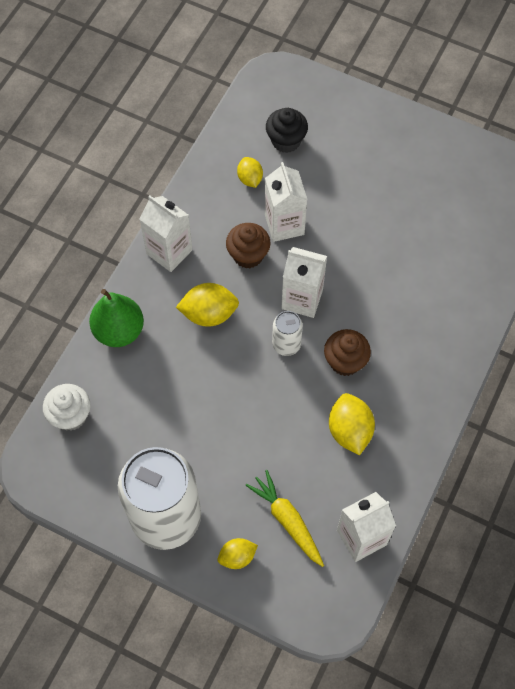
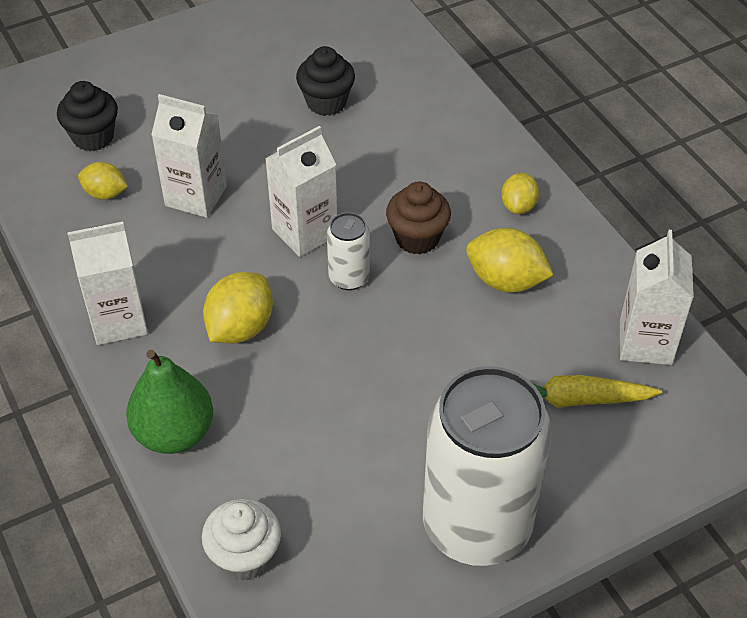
camera: 55 degrees left, 15 degrees down
yellow lemon [217,538,258,569] -> yellow lemon moved to [501,173,539,214]
brown cupcake [226,223,271,268] -> none
none -> black cupcake [296,46,355,116]

